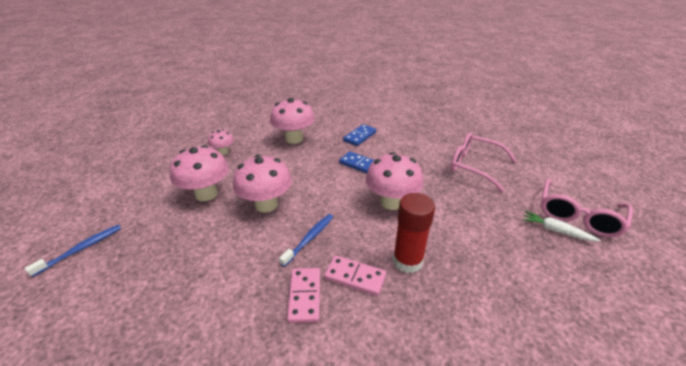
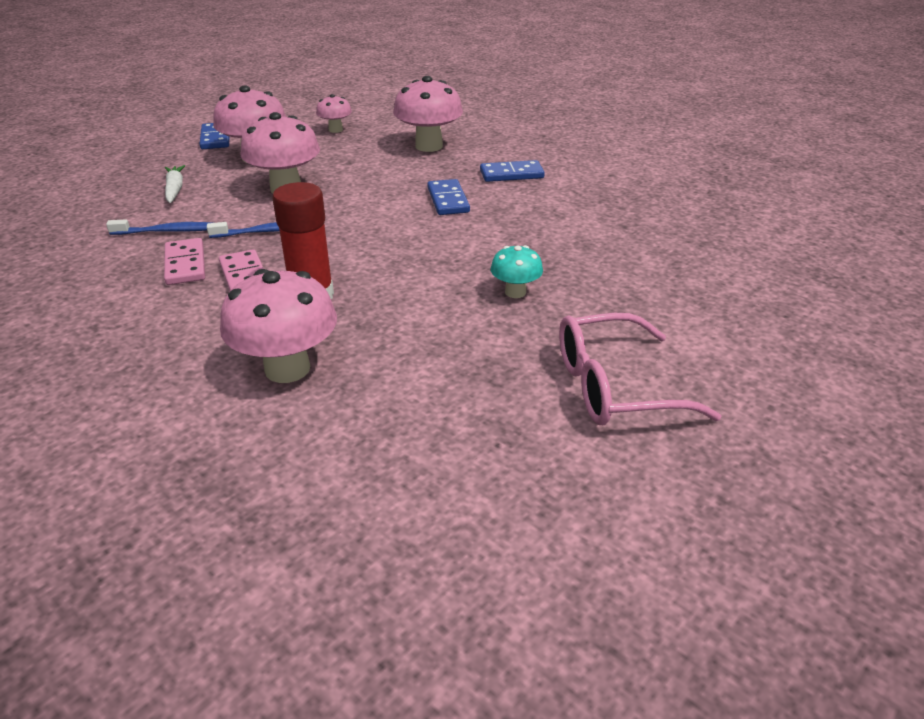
camera: 45 degrees right, 0 degrees up
blue toothbrush [25,225,121,277] -> blue toothbrush moved to [106,219,212,235]
pink domino [287,268,320,323] -> pink domino turned 60 degrees counterclockwise [164,238,205,285]
pink mushroom [366,152,423,210] -> pink mushroom moved to [220,269,337,383]
pink glasses [451,132,517,192] -> none
white carrot [522,211,601,241] -> white carrot moved to [165,165,185,203]
none -> blue domino [199,123,229,149]
none -> turquoise mushroom [491,245,543,298]

